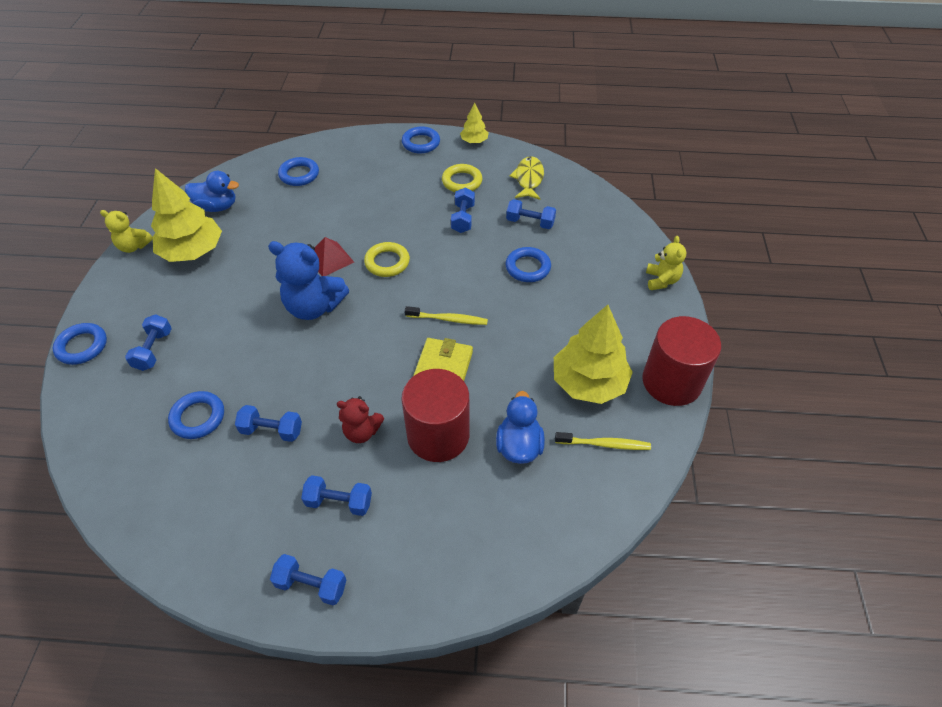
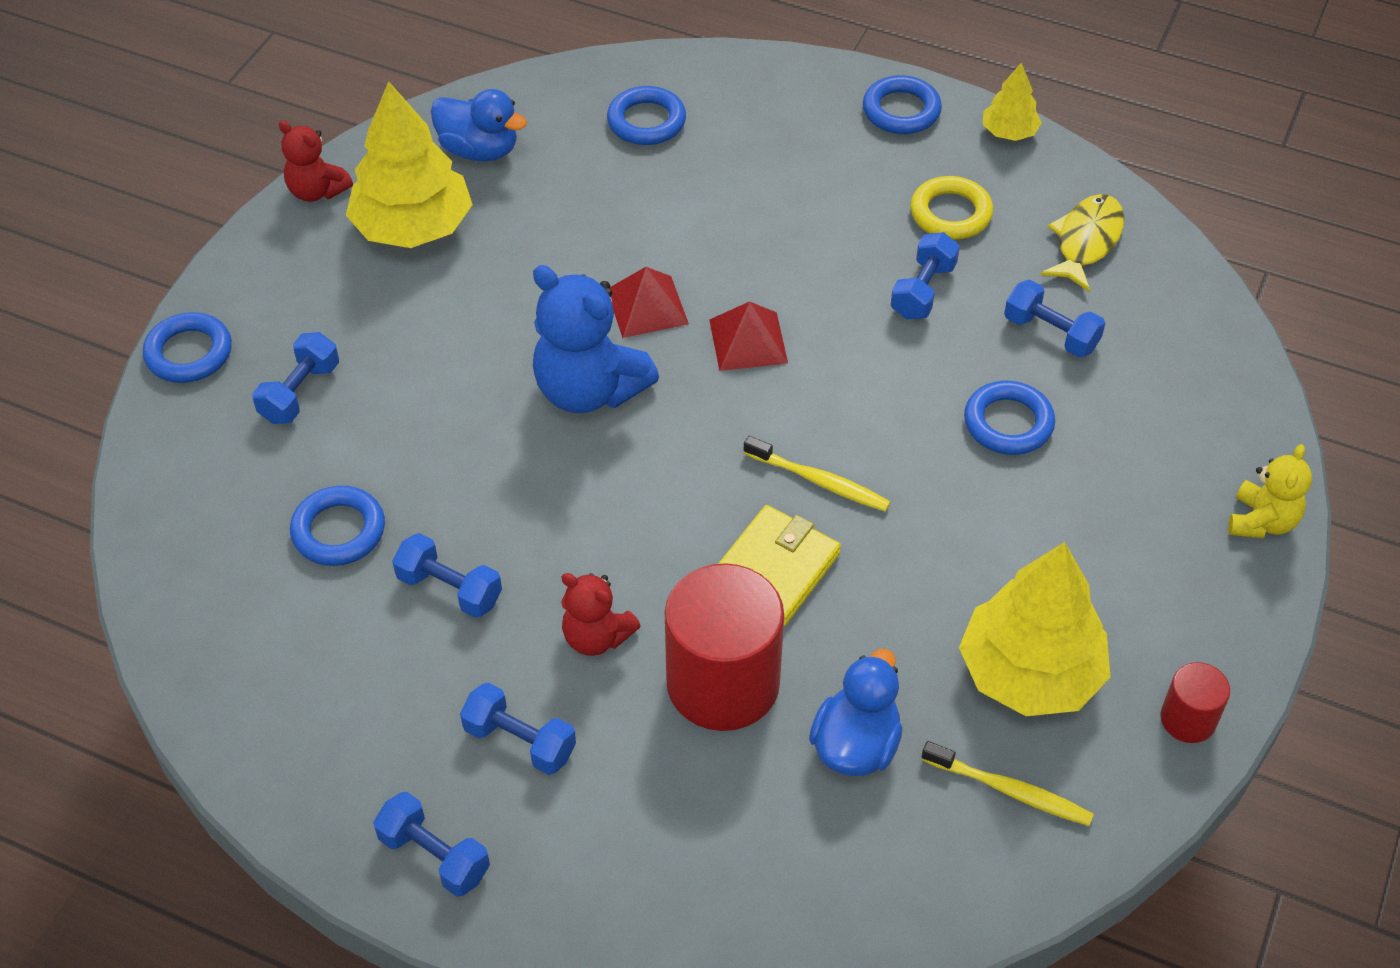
camera: 20 degrees right, 0 degrees up
yellow teddy bear [100,210,153,253] -> red teddy bear [279,120,353,202]
yellow ring [364,242,410,277] -> red pyramid [709,301,788,371]
red cylinder [642,316,721,406] -> red cylinder [1161,662,1230,743], size x0.49

